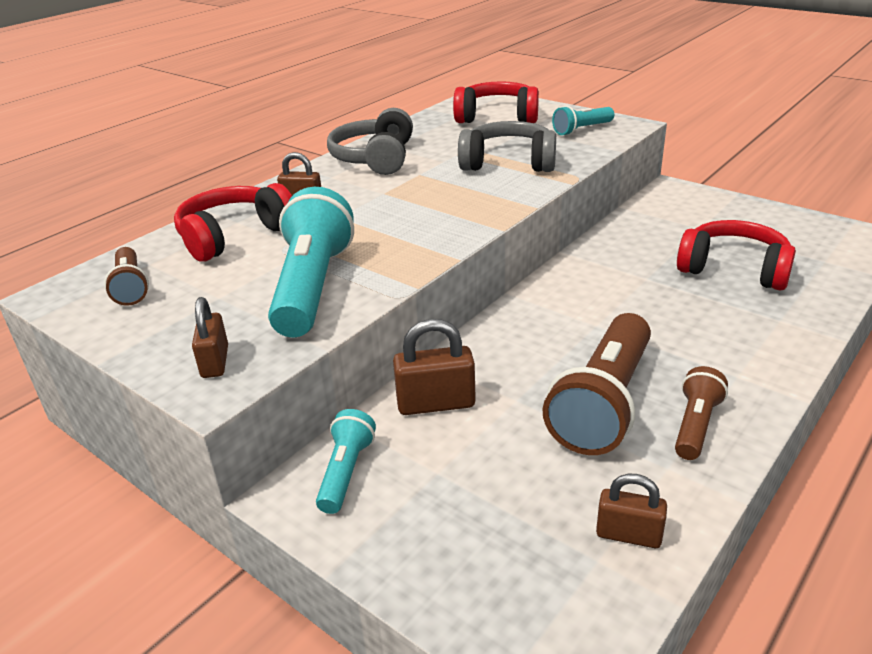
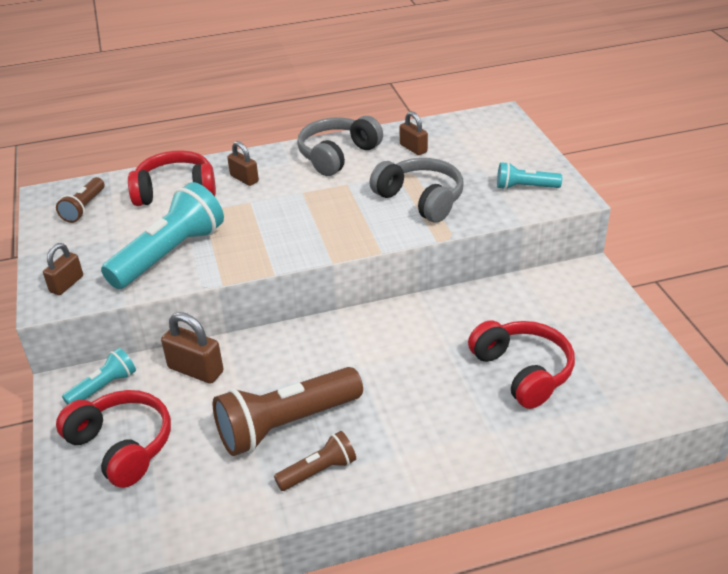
camera: 35 degrees right, 5 degrees up
red headphones [453,81,539,123] -> red headphones moved to [56,390,171,488]
brown padlock [596,474,667,548] -> brown padlock moved to [400,111,428,155]

